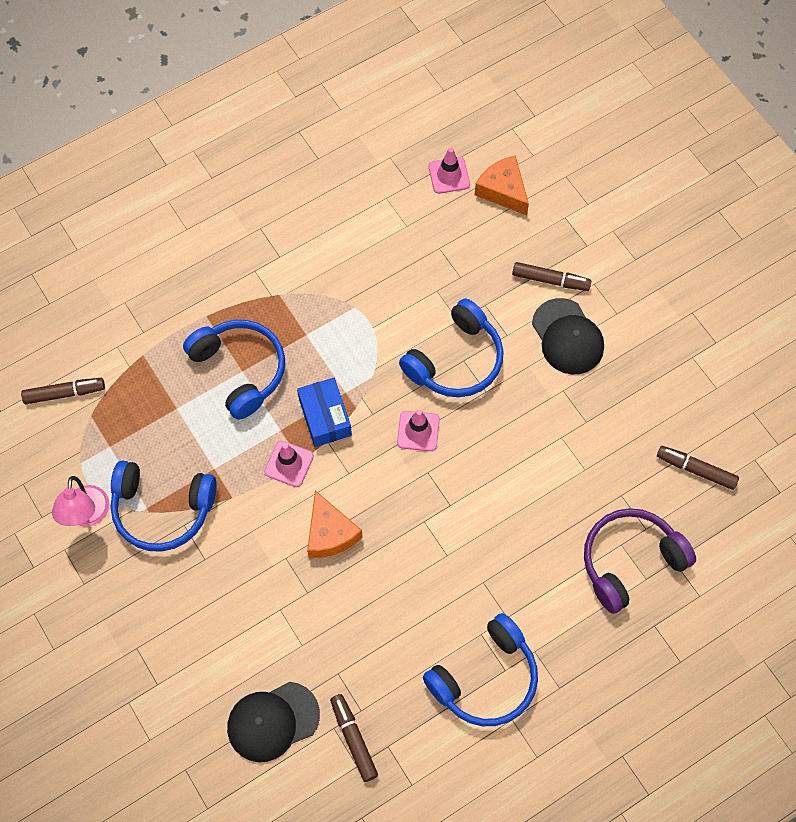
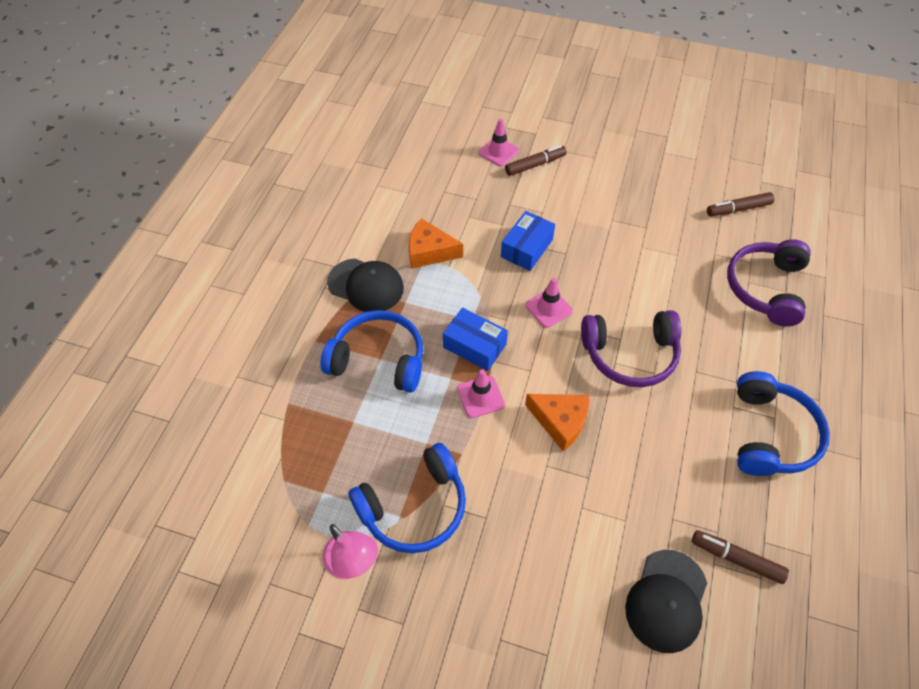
camera: 40 degrees left, 10 degrees down
brown marker [21,378,105,404] -> none
blue headphones [399,299,504,397] -> blue box [501,211,555,271]
pink traffic cone [429,148,470,194] -> pink traffic cone moved to [479,119,519,167]
orange cheese [474,155,529,215] -> orange cheese moved to [409,218,463,269]
black cap [532,298,604,375] -> black cap moved to [327,258,404,312]
none -> purple headphones [581,310,681,387]

